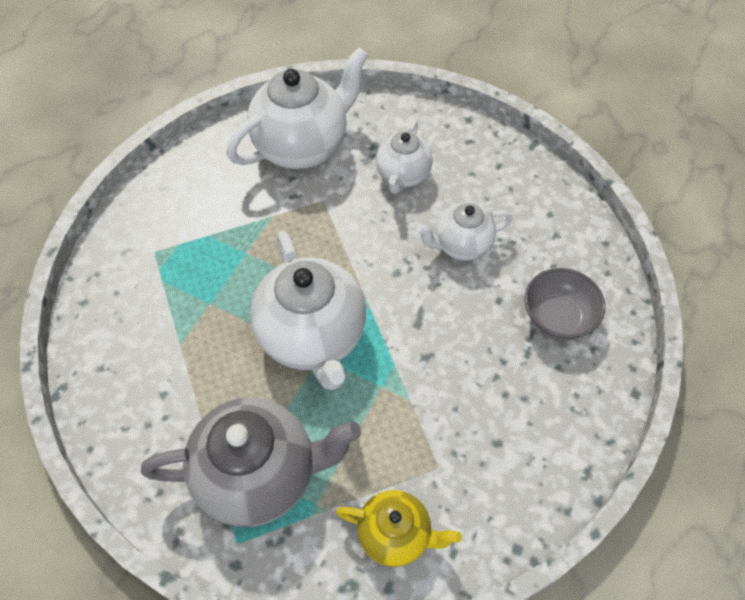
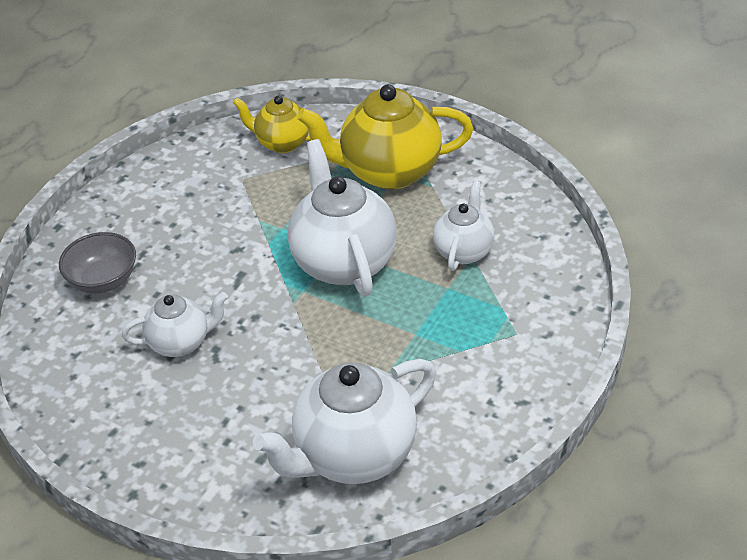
camera: 175 degrees left, 15 degrees down
grey teapot [141,398,361,527] -> yellow teapot [297,84,473,190]
white teapot [376,120,433,194] -> white teapot moved to [433,181,495,271]

